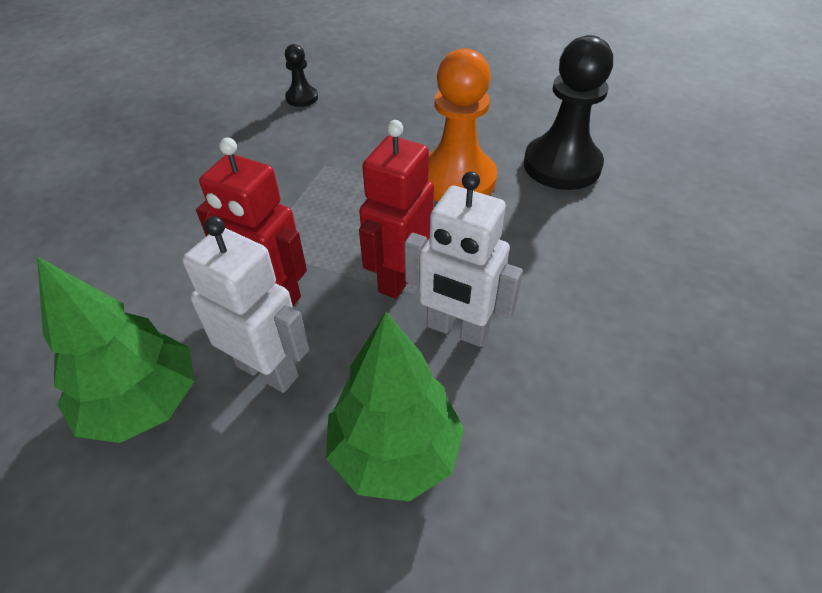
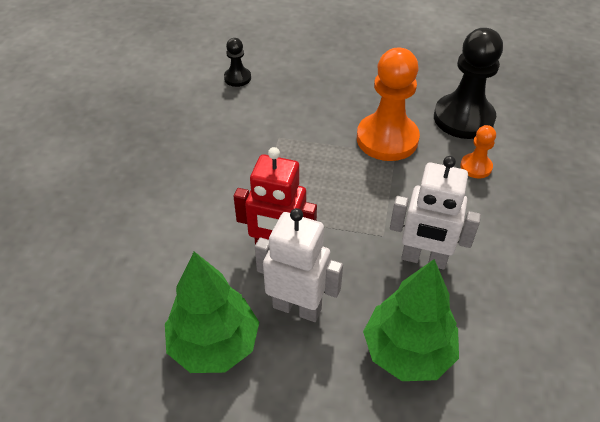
camera: 10 degrees left, 0 degrees up
red robot [359,120,434,299] -> none
none -> orange pawn [460,125,496,178]

